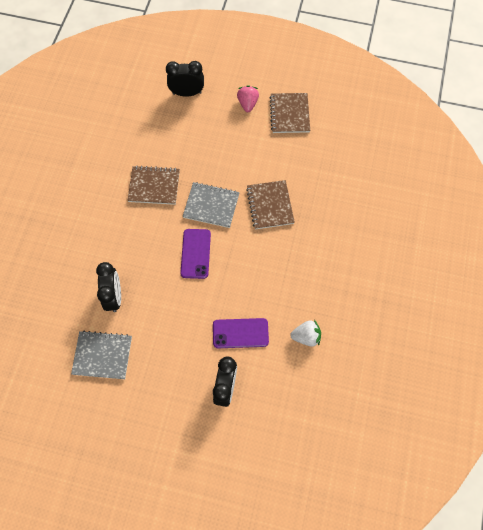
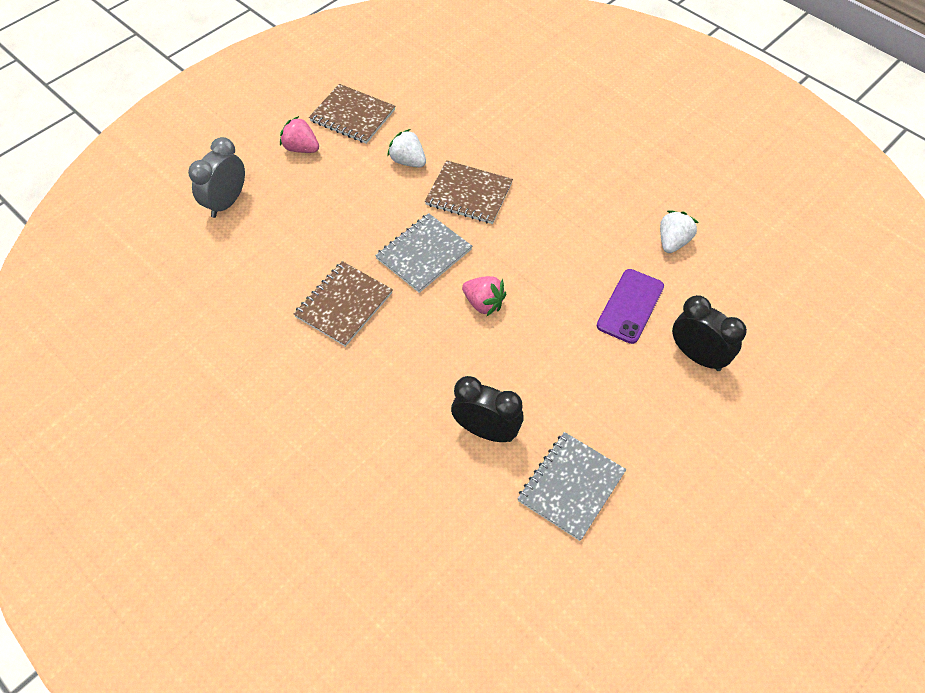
camera: 60 degrees left, 10 degrees down
black clock [166,61,204,97] -> grey clock [188,137,245,218]
purple phone [180,229,211,279] -> pink strawberry [462,276,506,316]
none -> white strawberry [387,129,426,168]

